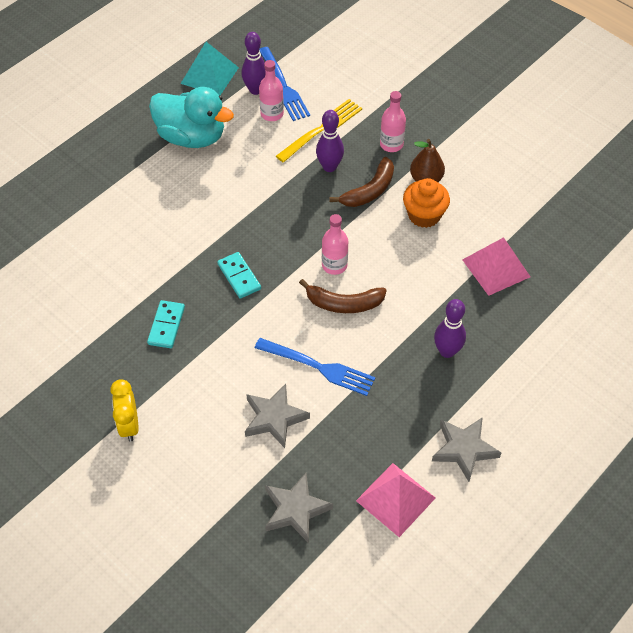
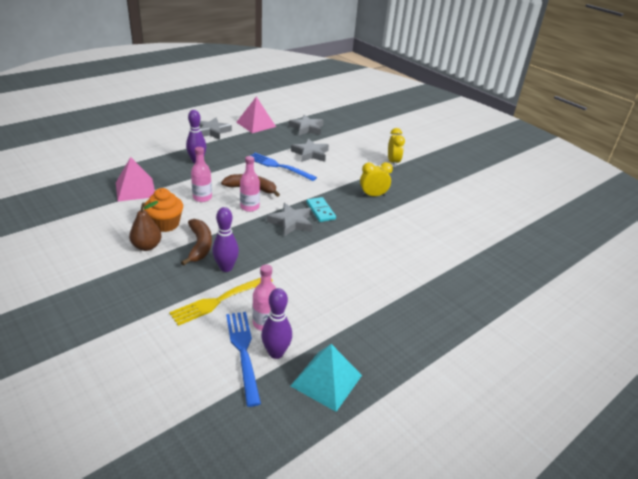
camera: 175 degrees left, 20 degrees down
turquoise domino [147,300,185,348] -> yellow clock [360,162,393,196]
turquoise duck [149,87,234,148] -> none
brown banana [329,157,394,207] -> brown banana turned 120 degrees clockwise [181,219,212,266]
pink bottle [380,91,406,152] -> pink bottle moved to [191,147,212,202]
none -> grey star [267,203,313,237]

